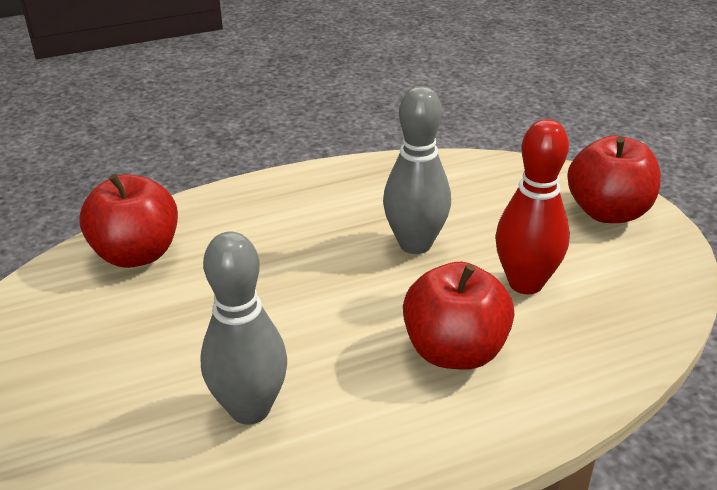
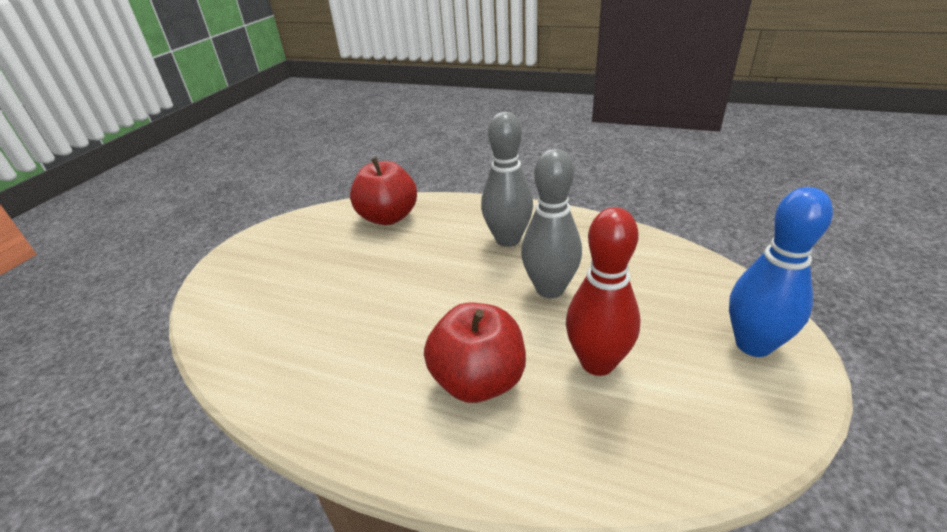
camera: 45 degrees right, 0 degrees up
grey bowling pin [200,231,287,425] -> grey bowling pin moved to [481,112,533,247]
red apple [568,135,661,223] -> blue bowling pin [729,187,833,357]

